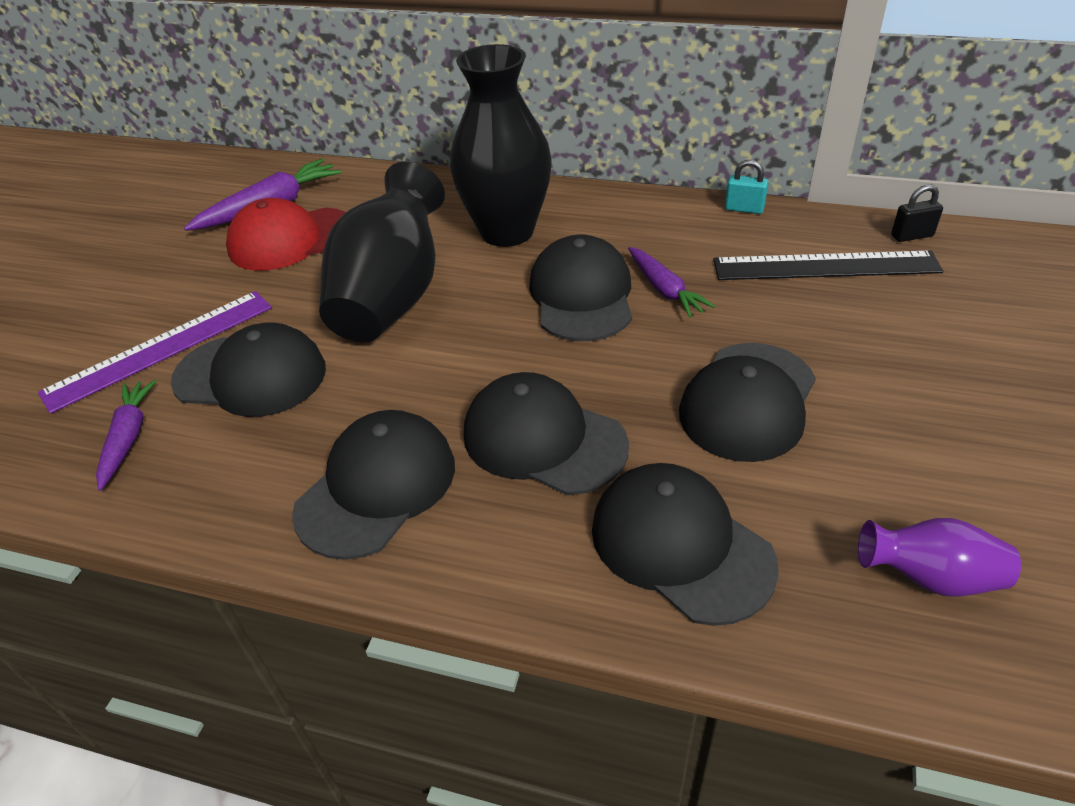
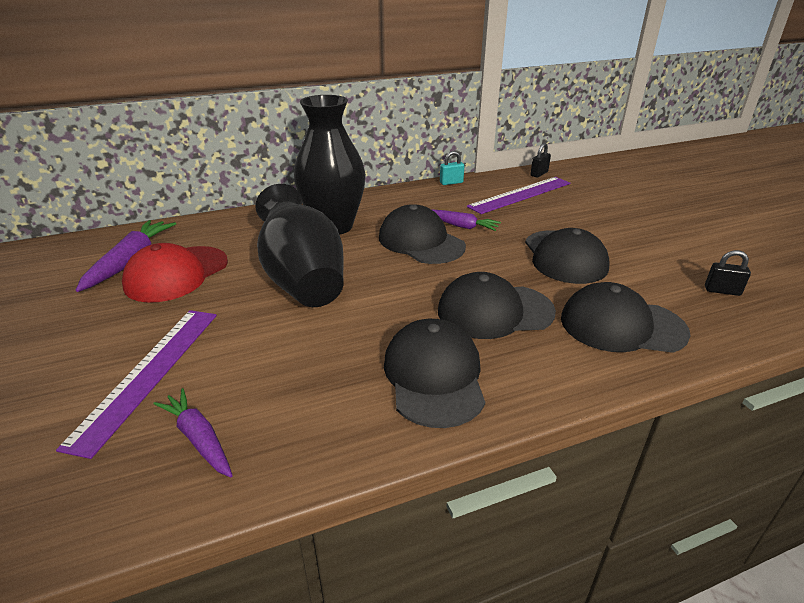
camera: 40 degrees left, 10 degrees down
black cap [171,322,326,417] -> none
black ruler [713,251,943,280] -> purple ruler [467,177,571,214]
purple vase [858,518,1021,597] -> black padlock [705,250,751,296]

